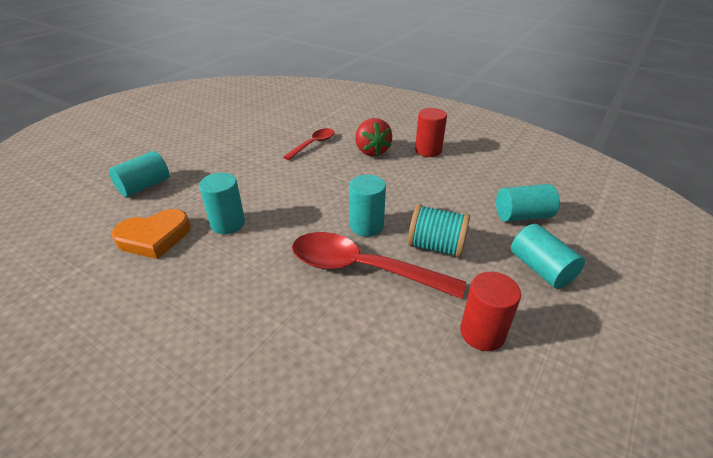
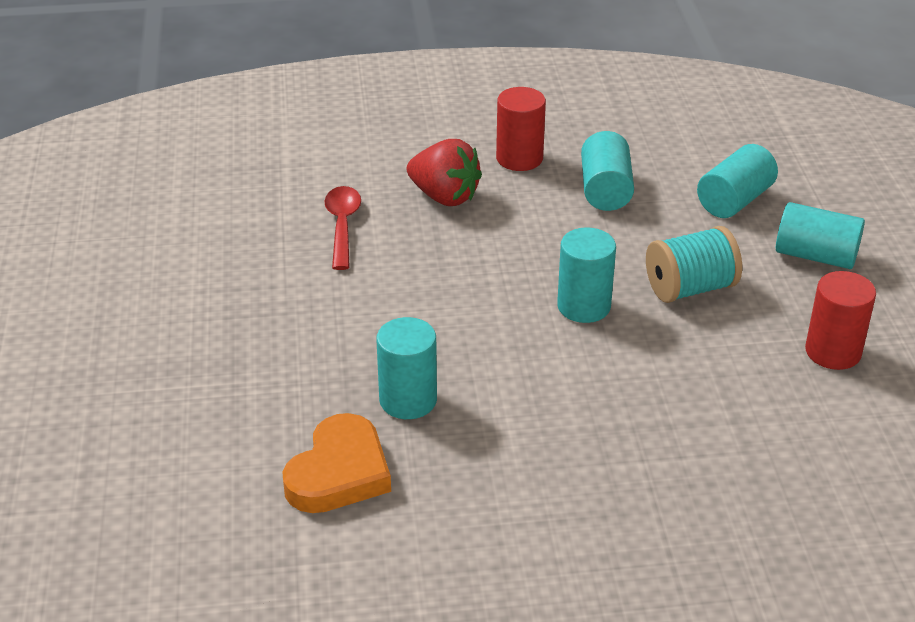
camera: 40 degrees left, 0 degrees up
turquoise cylinder [109,151,169,197] -> turquoise cylinder moved to [581,131,634,211]
red spoon [292,232,466,299] -> none

